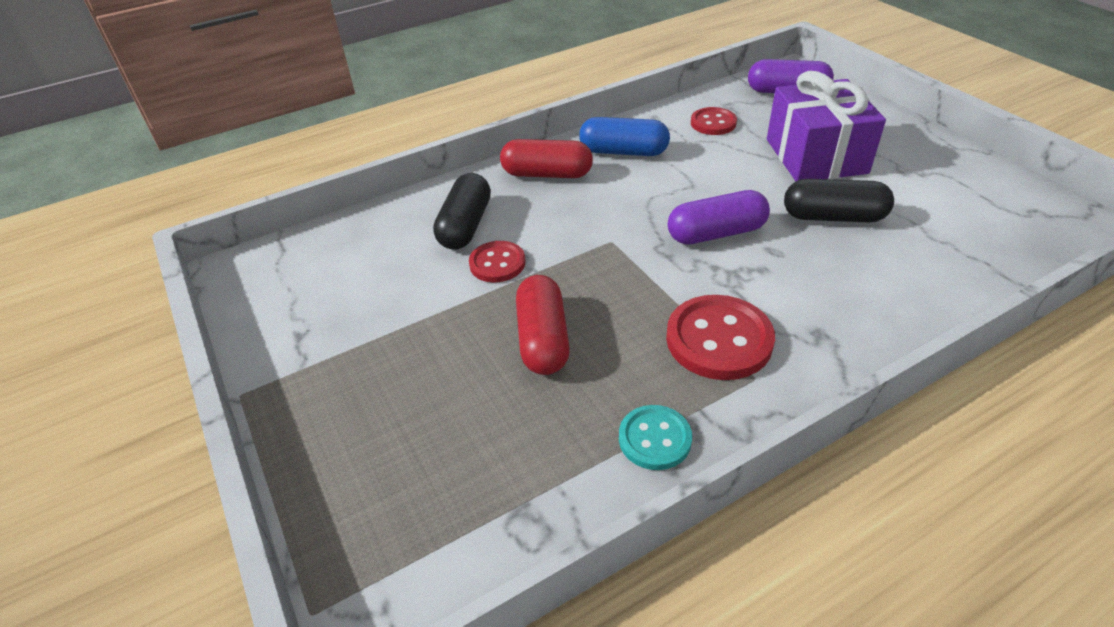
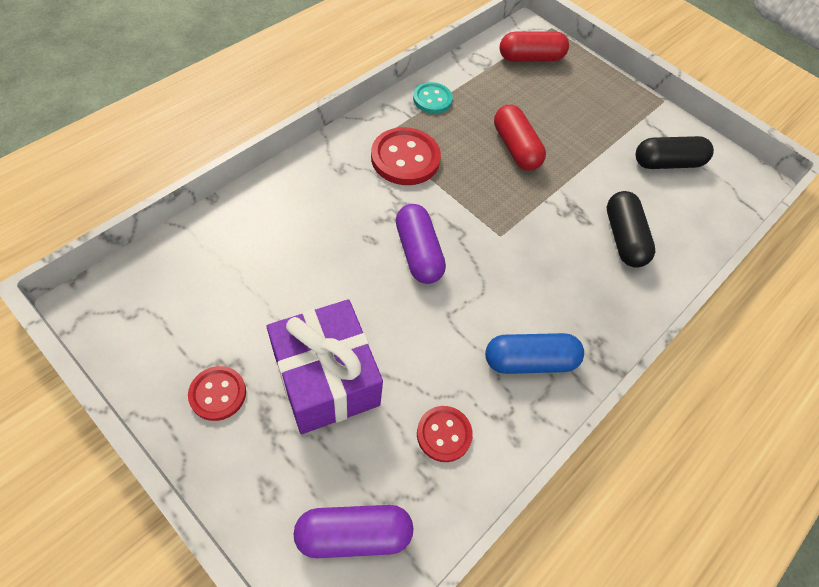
camera: 155 degrees right, 15 degrees up
red button [469,241,525,282] -> red button moved to [188,366,246,421]
red capsule [500,139,593,178] -> red capsule moved to [500,31,569,62]
purple capsule [668,190,770,245] -> purple capsule turned 75 degrees counterclockwise [396,204,446,284]
black capsule [784,179,894,223] -> black capsule moved to [636,136,714,169]

